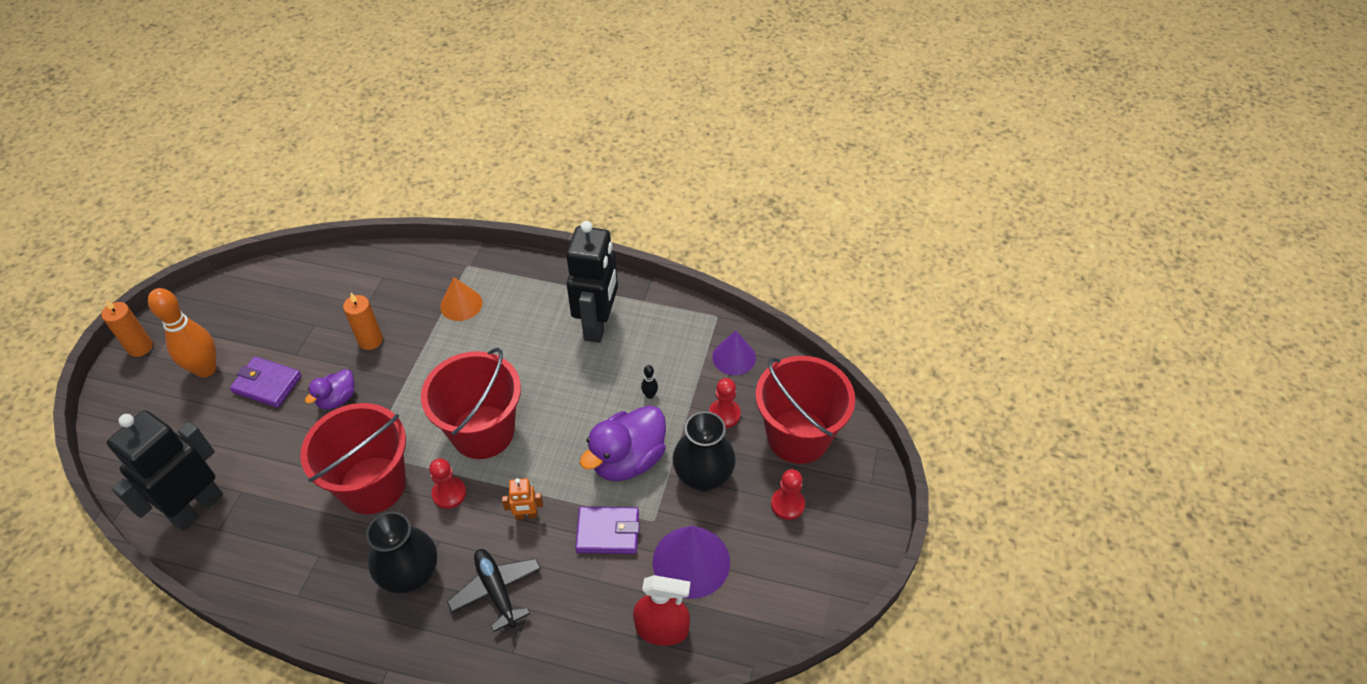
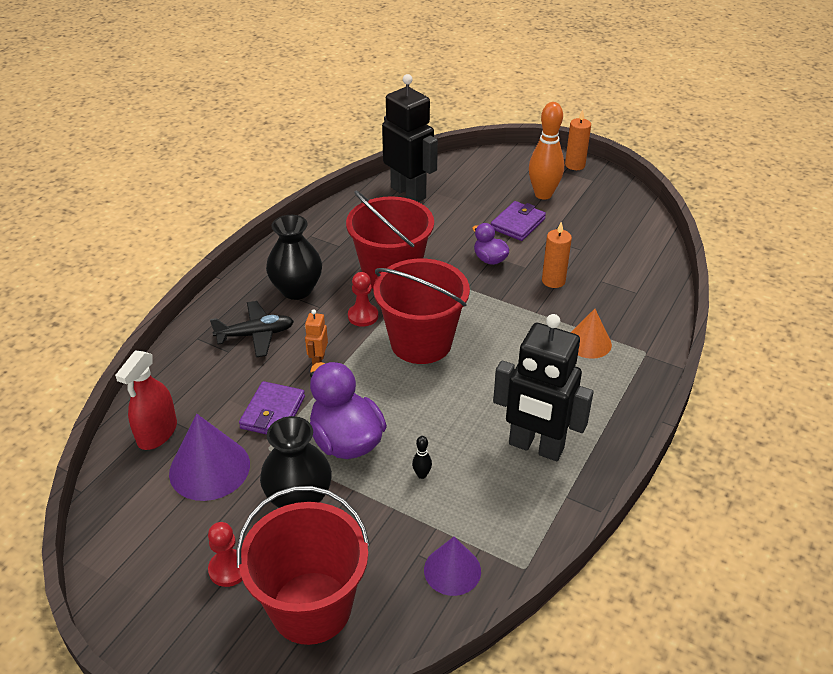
camera: 105 degrees right, 10 degrees down
red pawn [709,378,741,428] -> none

